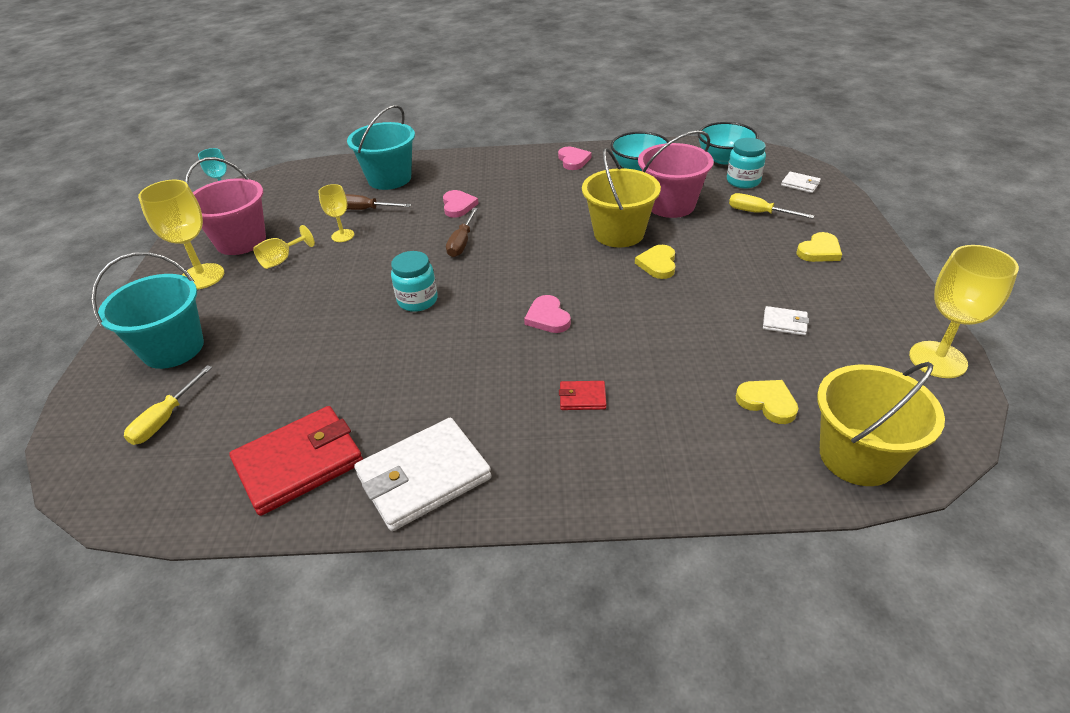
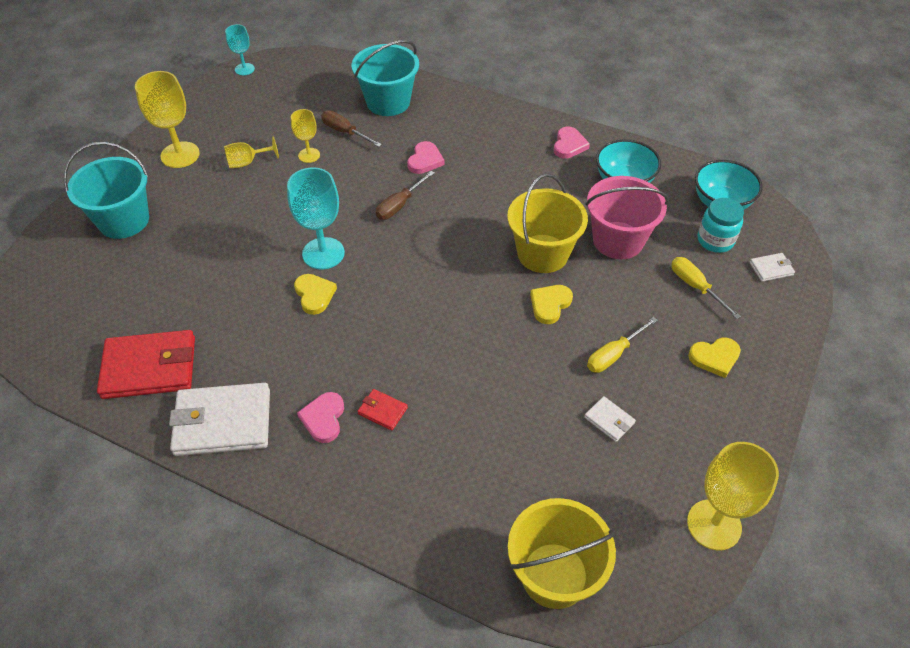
camera: 25 degrees right, 10 degrees up
yellow screwdriver [124,365,212,445] -> yellow screwdriver moved to [587,317,658,373]
pink bucket [185,157,266,255] -> none
turquoise jar [391,251,438,312] -> turquoise goblet [287,168,345,269]
pink heart [524,295,571,333] -> pink heart moved to [297,392,344,443]
yellow heart [736,380,798,424] -> yellow heart moved to [294,274,337,315]
white wallet [781,172,821,193] -> white wallet turned 75 degrees counterclockwise [749,253,795,282]

